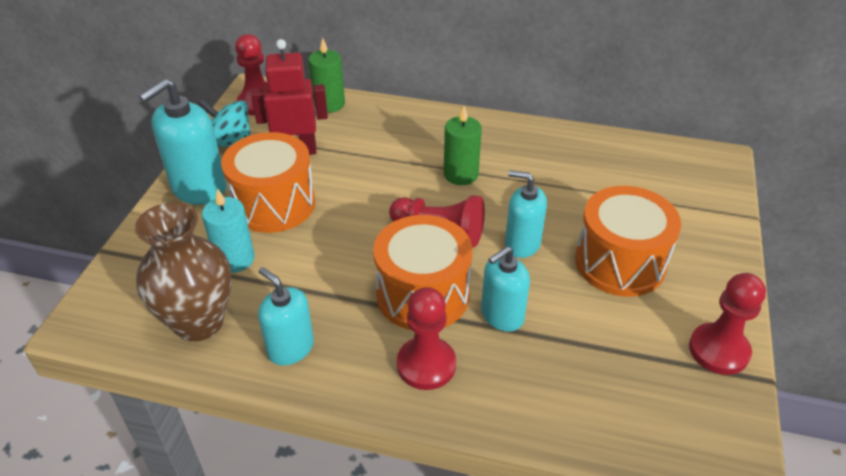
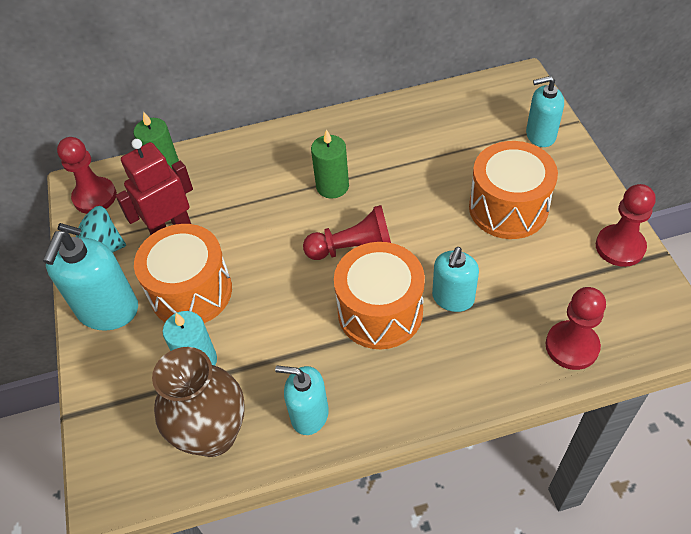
camera: 25 degrees left, 10 degrees up
red pawn [397,287,456,390] -> red pawn moved to [546,287,606,370]
turquoise soap dispenser [505,170,547,258] -> turquoise soap dispenser moved to [526,76,564,147]

